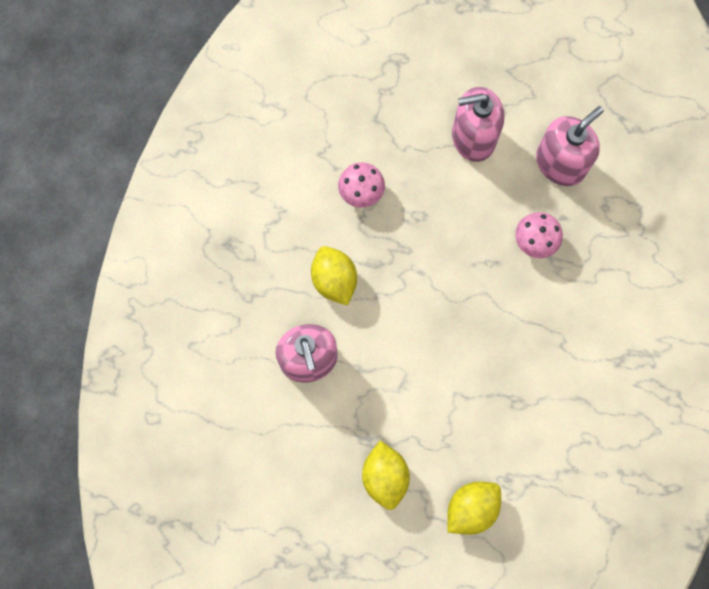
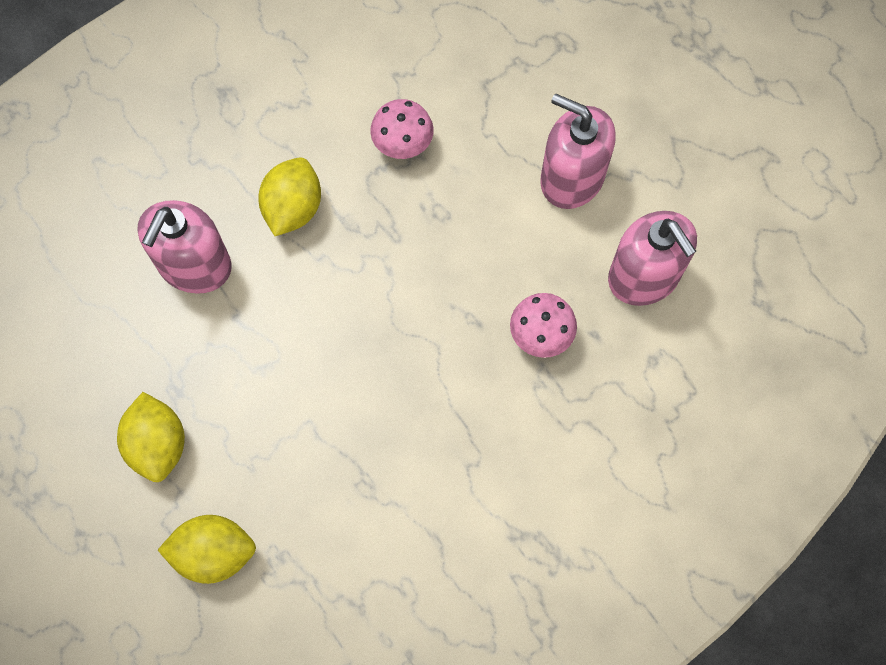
camera: 40 degrees right, 5 degrees down
yellow lemon [362,441,410,510] -> yellow lemon turned 45 degrees counterclockwise [117,392,185,482]
pink soap dispenser [536,106,604,186] -> pink soap dispenser turned 60 degrees clockwise [608,211,697,306]

